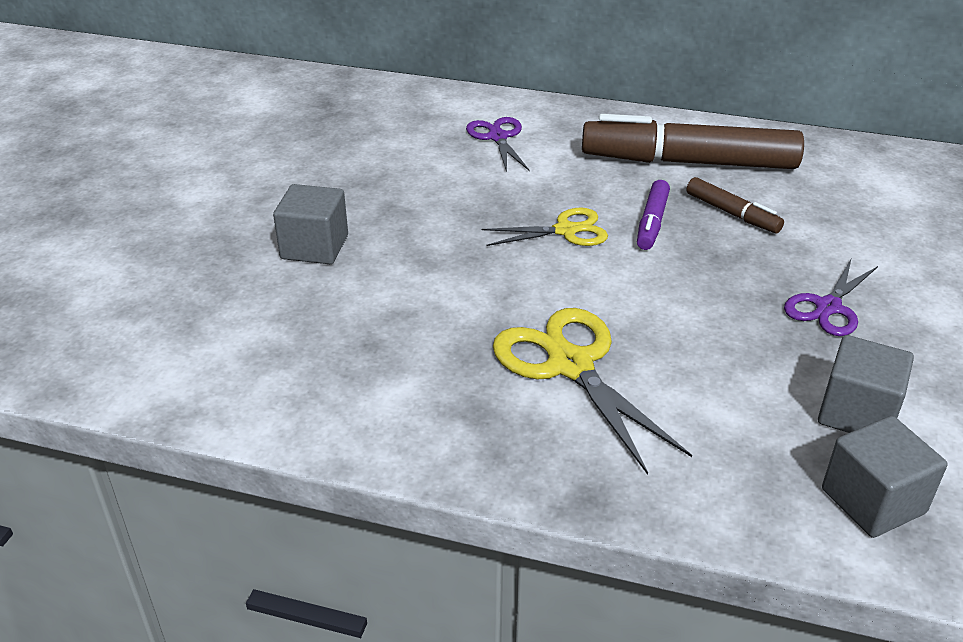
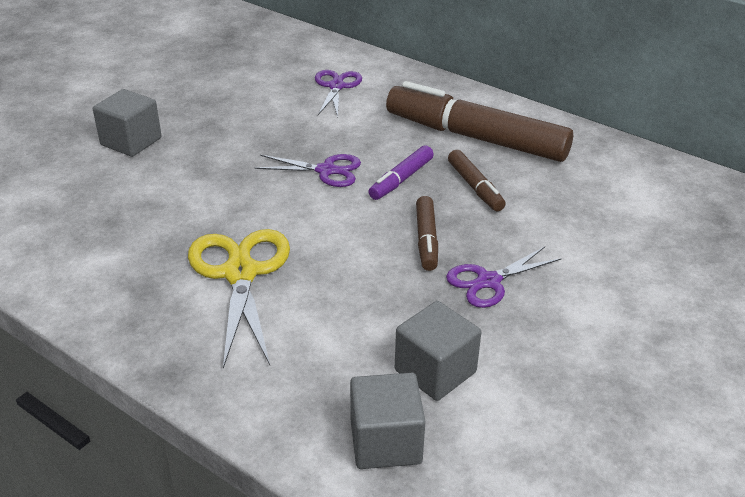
camera: 20 degrees right, 0 degrees up
yellow scissors [482,207,608,246] -> purple scissors [255,154,361,187]
none -> brown marker [416,196,438,271]

